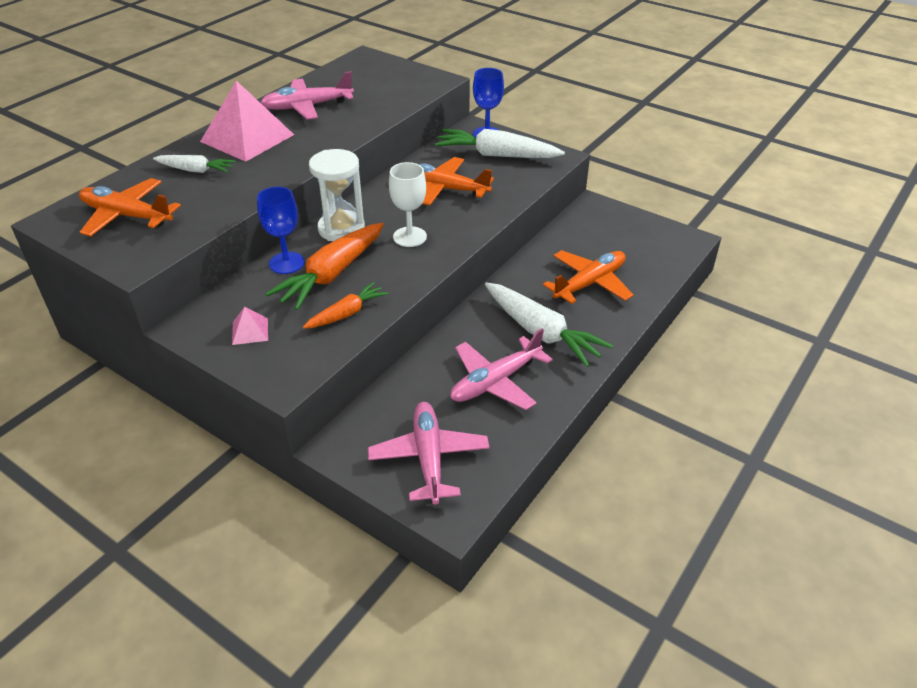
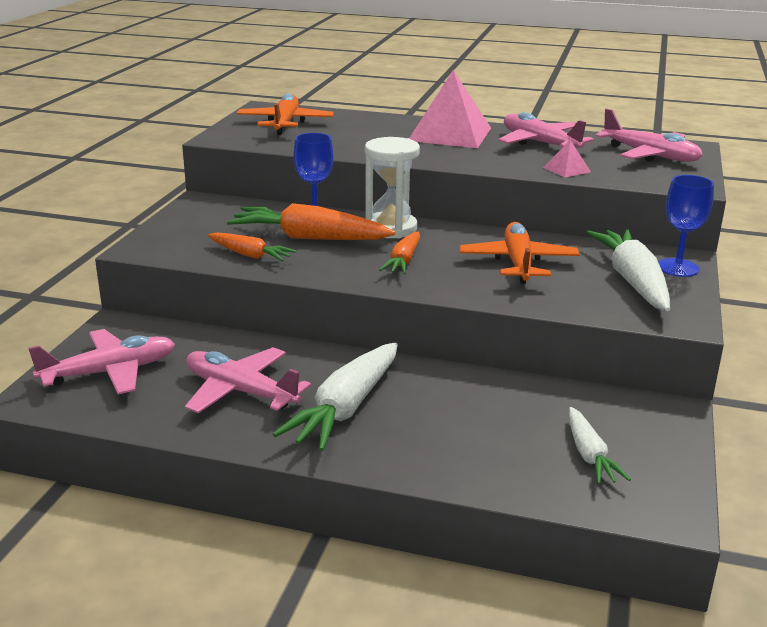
camera: 70 degrees right, 15 degrees down
white carrot [153,155,236,173] -> white carrot moved to [569,407,631,484]
pink pyramid [232,307,268,345] -> pink pyramid moved to [543,140,591,177]
white goblet [389,162,427,247] -> orange carrot [379,232,420,274]
orange plane [543,250,633,304] -> none
none -> pink plane [595,109,703,162]

